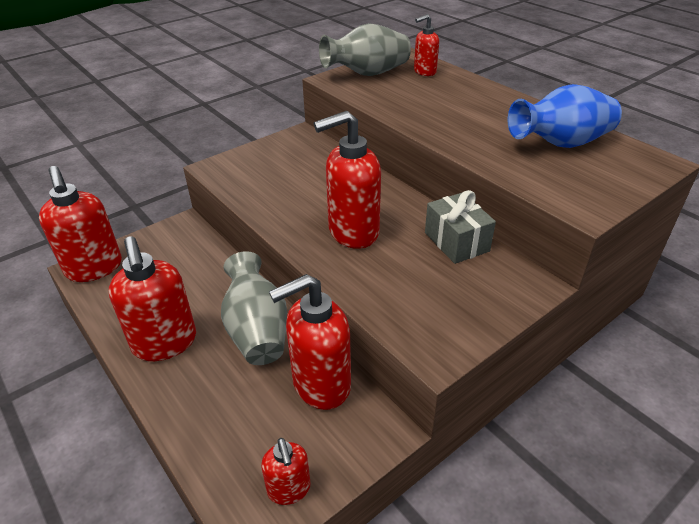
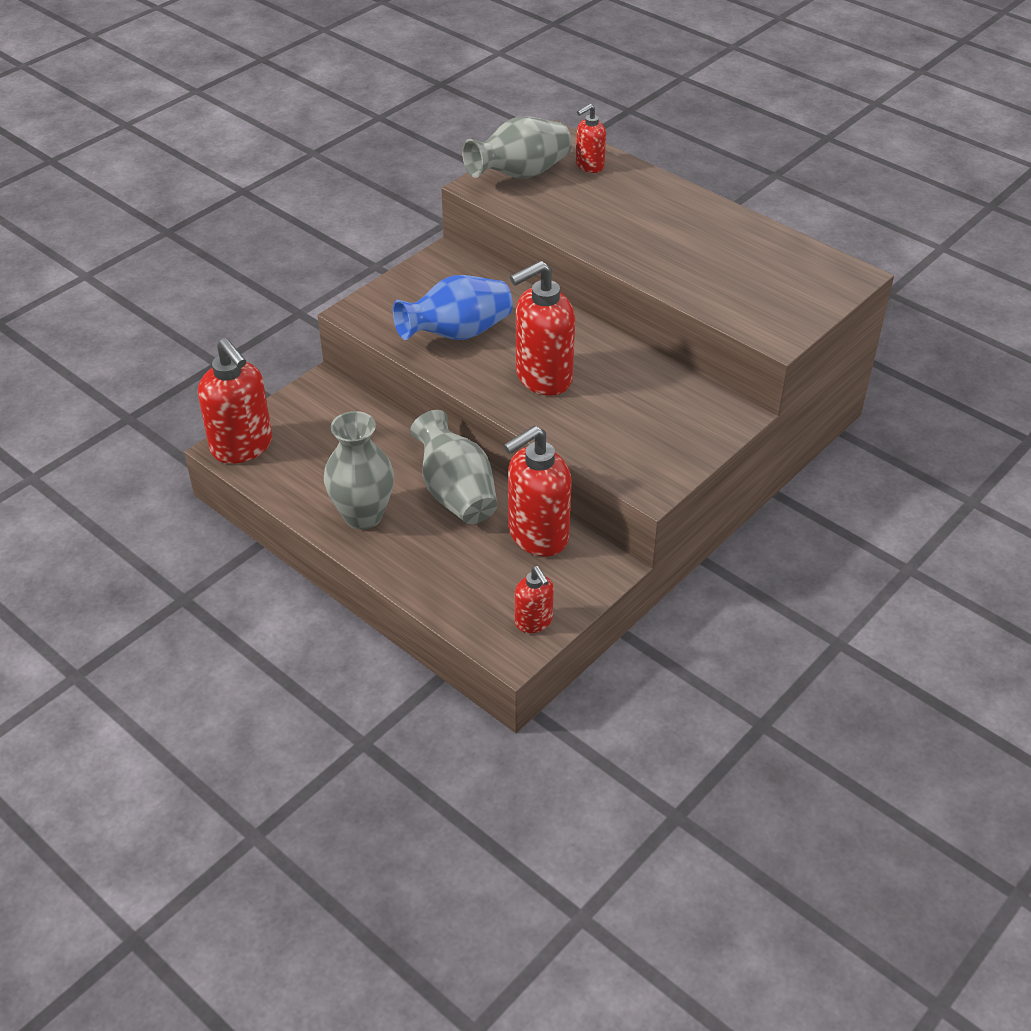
camera: 10 degrees left, 5 degrees up
red soap dispenser [109,237,196,361] -> grey vase [324,411,394,530]
grey gift [425,190,496,264] -> none
blue vase [508,84,622,148] -> blue vase moved to [393,275,513,340]

